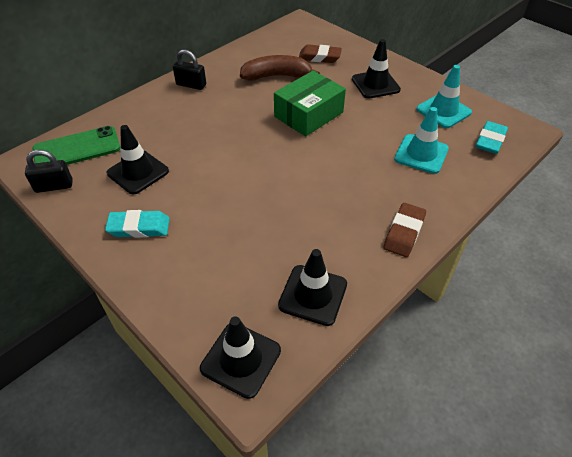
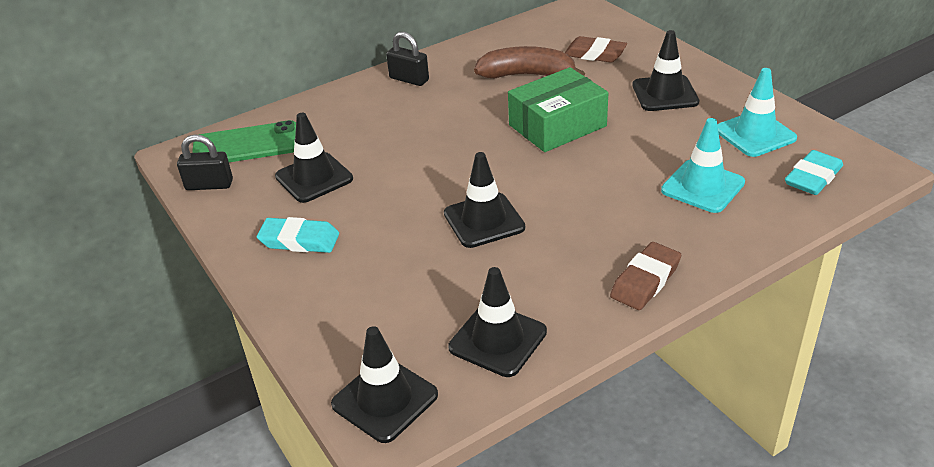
camera: 15 degrees right, 10 degrees down
none -> black traffic cone [444,152,525,248]

